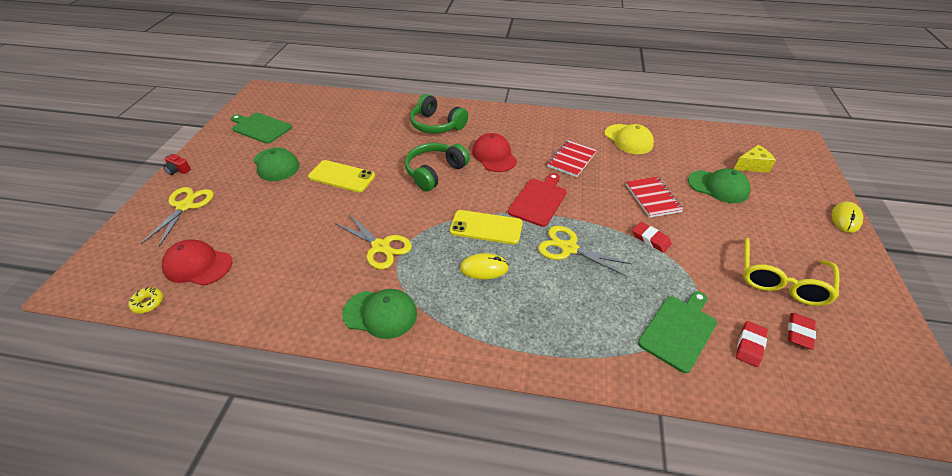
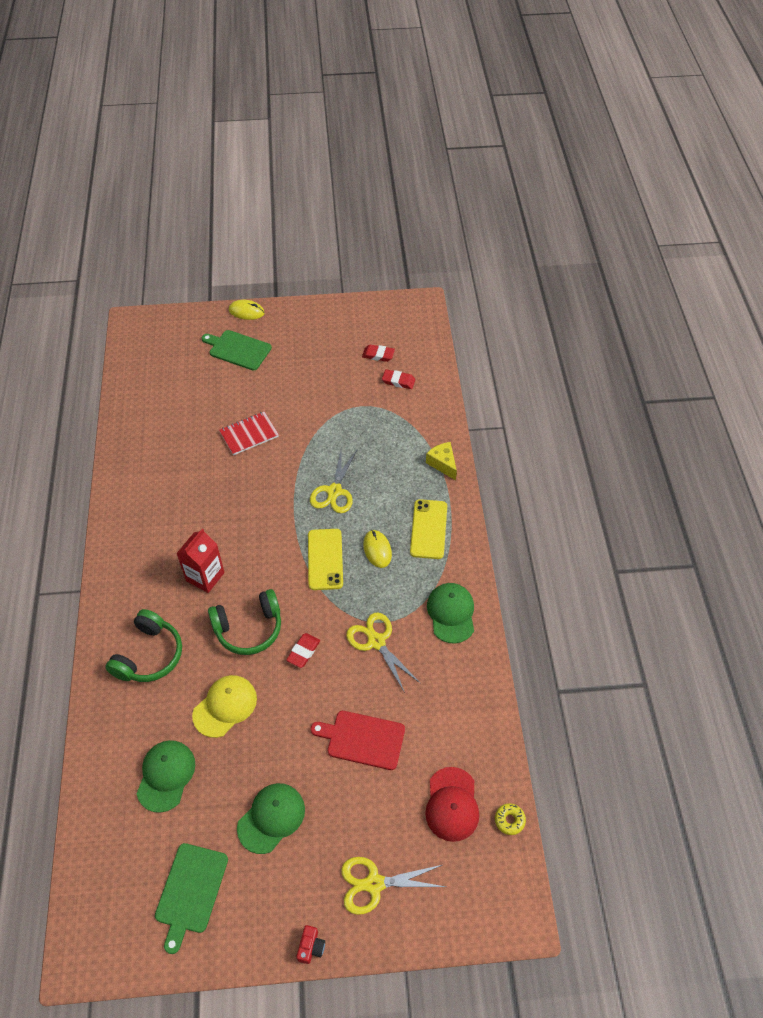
camera: 105 degrees left, 10 degrees up
yellow phone [308,160,375,192] -> yellow phone moved to [410,499,447,559]
yellow scissors [335,213,412,269] -> yellow scissors turned 60 degrees counterclockwise [346,612,420,693]
green headphones [405,143,470,192] -> green headphones turned 45 degrees counterclockwise [208,589,281,655]
red cap [472,133,517,172] -> red carton [176,528,225,593]
red cutting board [508,173,567,227] -> red cutting board moved to [311,711,405,770]
red notebook [547,140,597,177] -> none
yellow cap [604,124,654,154] -> yellow cap moved to [192,675,257,738]
red eraser [632,222,672,253] -> red eraser moved to [286,633,320,668]
green cutting board [638,291,717,373] -> green cutting board moved to [202,330,272,371]
green cap [688,168,751,203] -> green cap moved to [136,740,195,813]
yellow cheese [734,145,776,173] -> yellow cheese moved to [426,442,457,480]
yellow glasses [743,238,839,306] -> none

